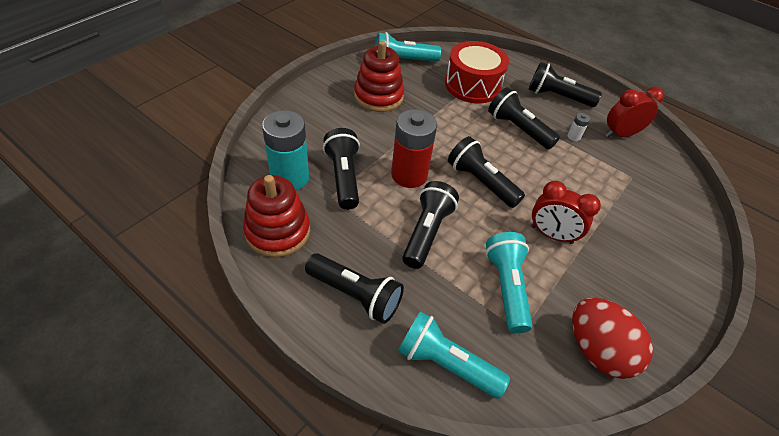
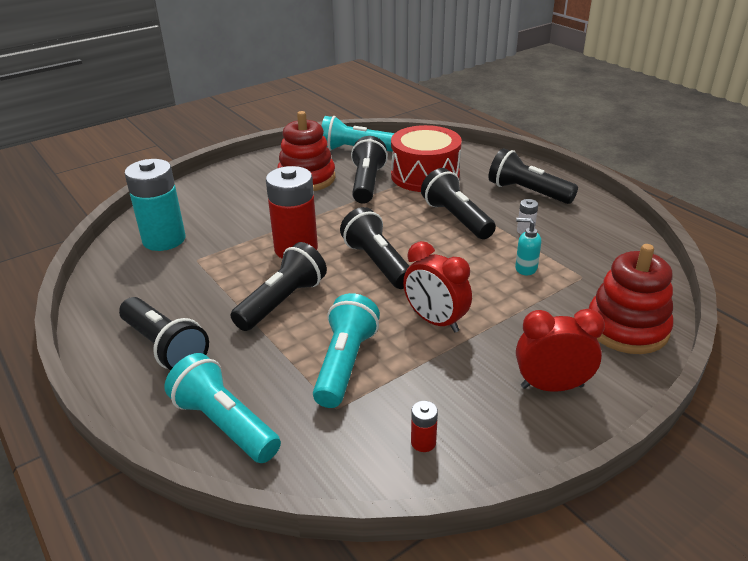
camera: 20 degrees right, 15 degrees down
red stacking toy [243,175,310,258] -> red stacking toy moved to [589,244,673,354]
black flashlight [323,128,360,210] -> black flashlight moved to [351,136,388,204]
red egg [572,298,653,379] -> red battery [411,401,438,452]
red clock [606,86,664,137] -> red clock moved to [516,309,605,392]
none -> turquoise soap dispenser [515,218,541,275]

